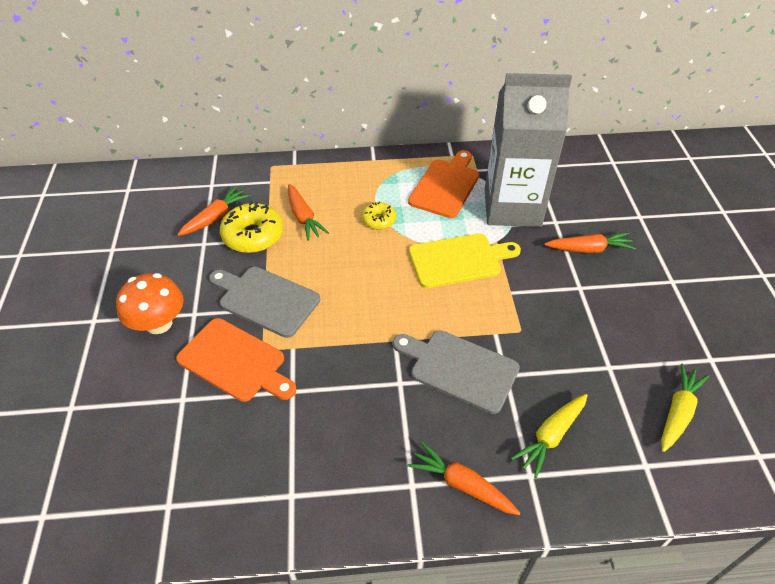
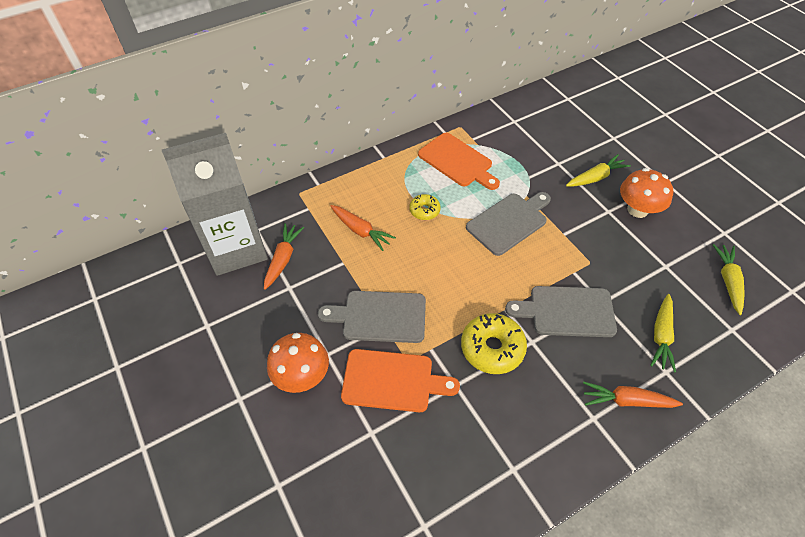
camera: 25 degrees left, 5 degrees up
yellow donut [220,201,283,253] -> yellow donut moved to [461,313,527,374]
orange cutting board [408,150,479,218] -> orange cutting board turned 135 degrees clockwise [418,133,500,190]
yellow cutting board [409,234,521,288] -> grey cutting board [466,192,551,256]
grey carton [485,73,572,227] -> grey carton moved to [162,133,268,276]
orange carrot [544,232,636,253] -> yellow carrot [566,154,631,187]
none -> orange mushroom [620,168,673,218]

